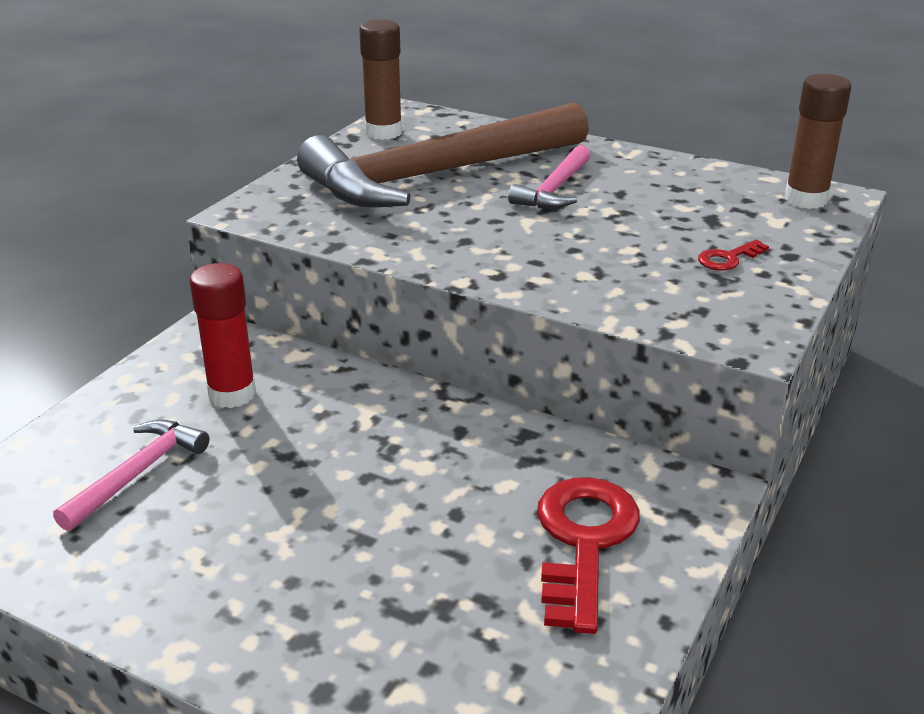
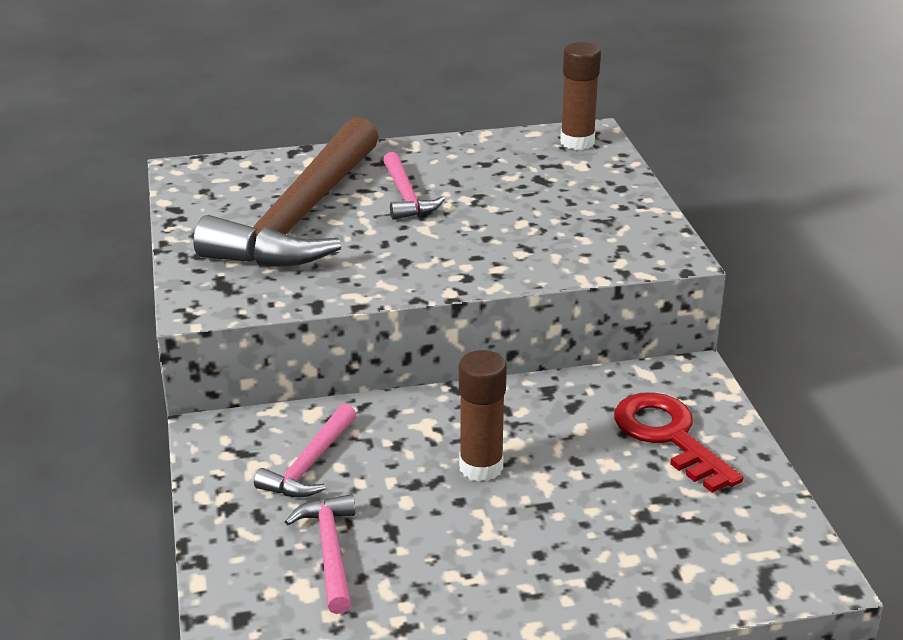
camera: 40 degrees left, 0 degrees up
red glue stick [189,263,256,408] -> pink hammer [254,404,356,497]
brown glue stick [359,20,402,140] -> brown glue stick moved to [459,350,507,482]
red key [698,240,769,271] -> none

